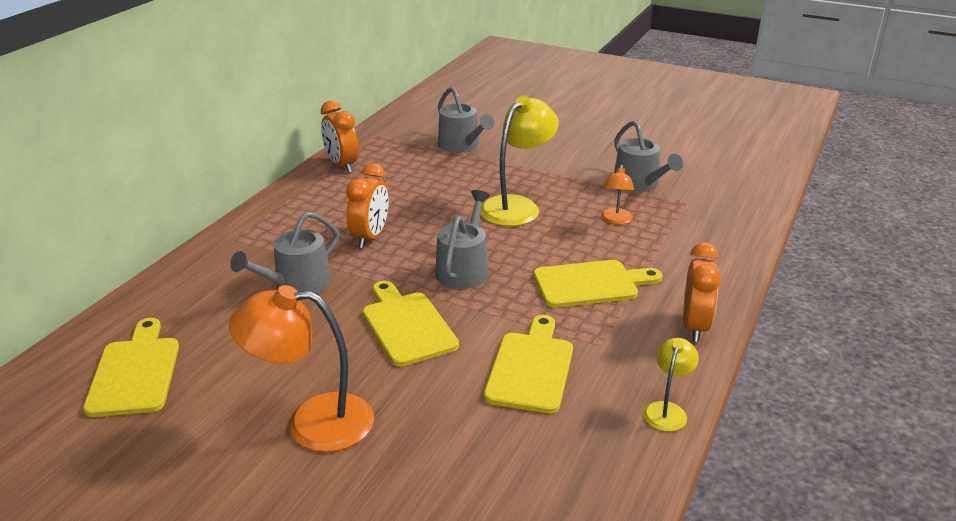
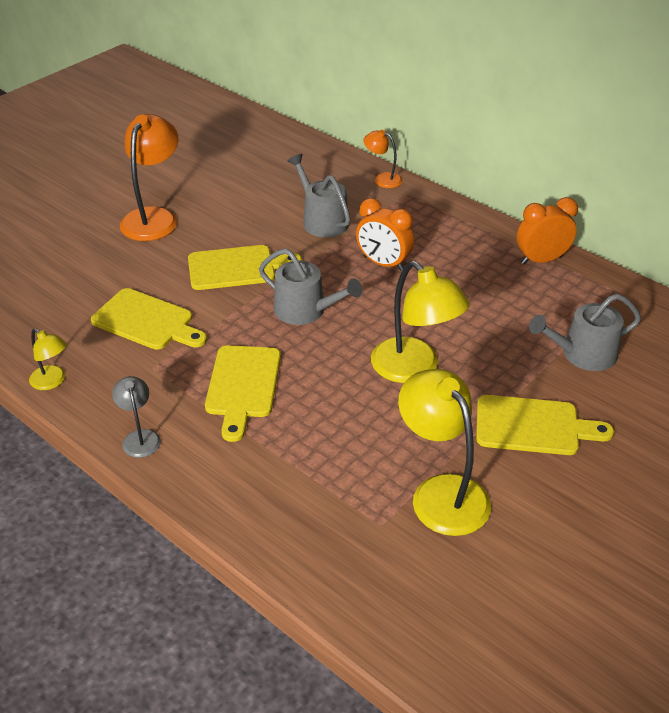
camera: 105 degrees right, 10 degrees up
yellow cutting board [83,318,179,417] -> yellow cutting board moved to [476,395,614,455]
orange lamp [601,165,634,225] -> orange lamp moved to [364,130,402,188]
grey watering can [614,121,683,192] -> yellow lamp [398,369,491,536]
orange clock [683,242,721,342] -> grey lamp [112,376,161,458]

